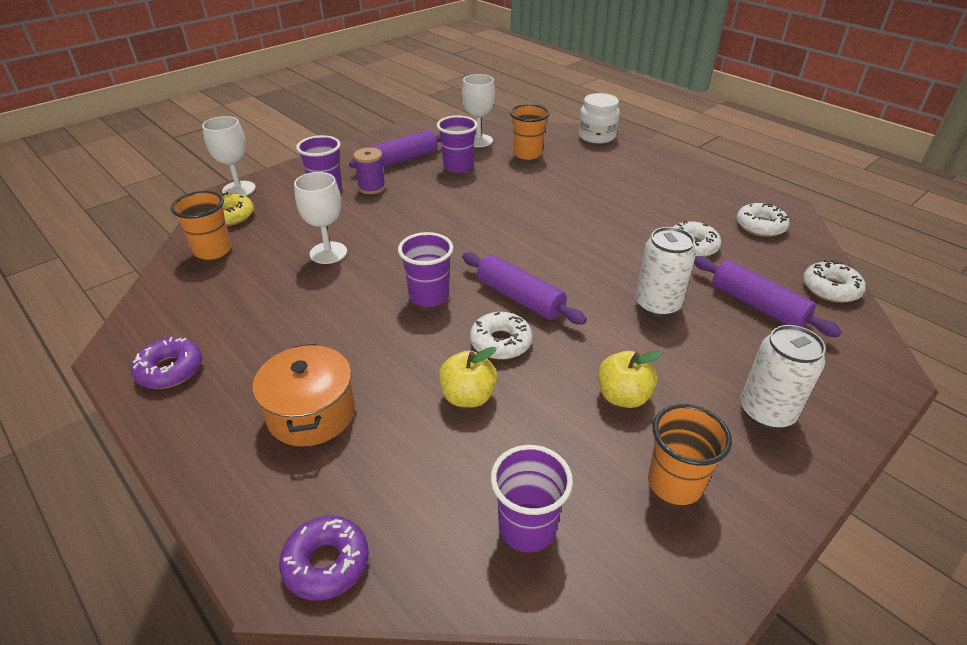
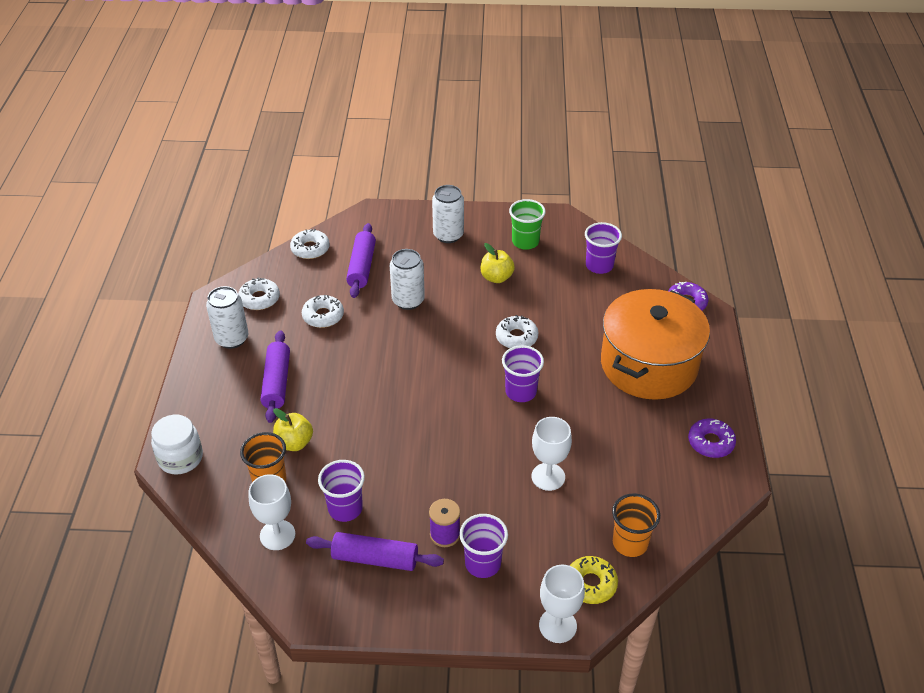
camera: 135 degrees left, 5 degrees up
orange pot [253,344,355,447] -> orange pot [601,289,710,400], size x1.78
yellow apple [439,347,497,408] -> yellow apple moved to [273,408,313,451]
purple rolling pin [462,253,587,324] -> purple rolling pin moved to [260,330,290,423]
orange cup [648,404,732,505] -> green cup [509,199,546,250]
none -> white can [206,286,248,349]

